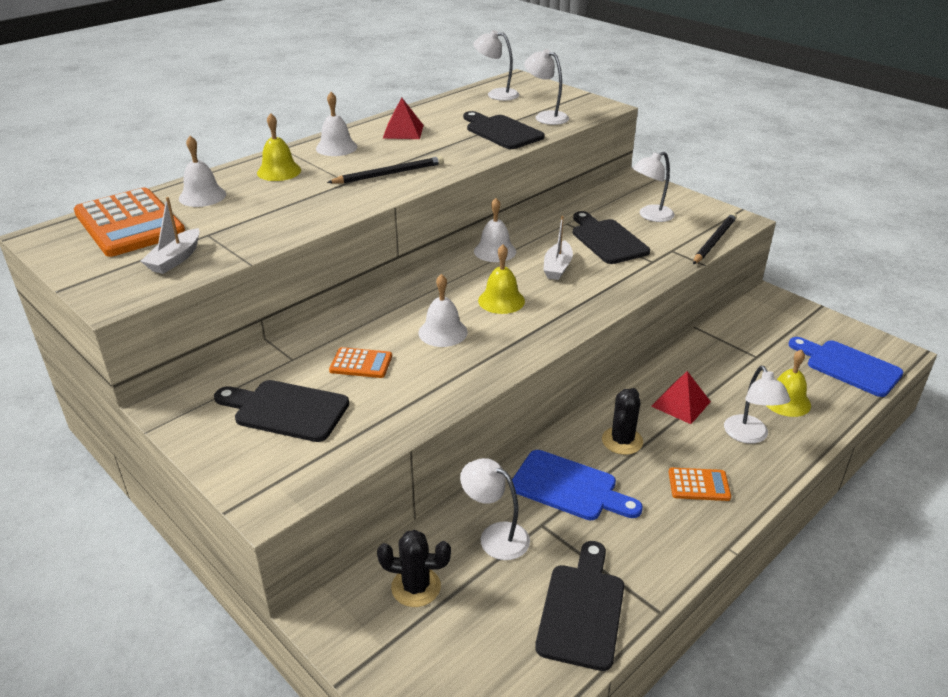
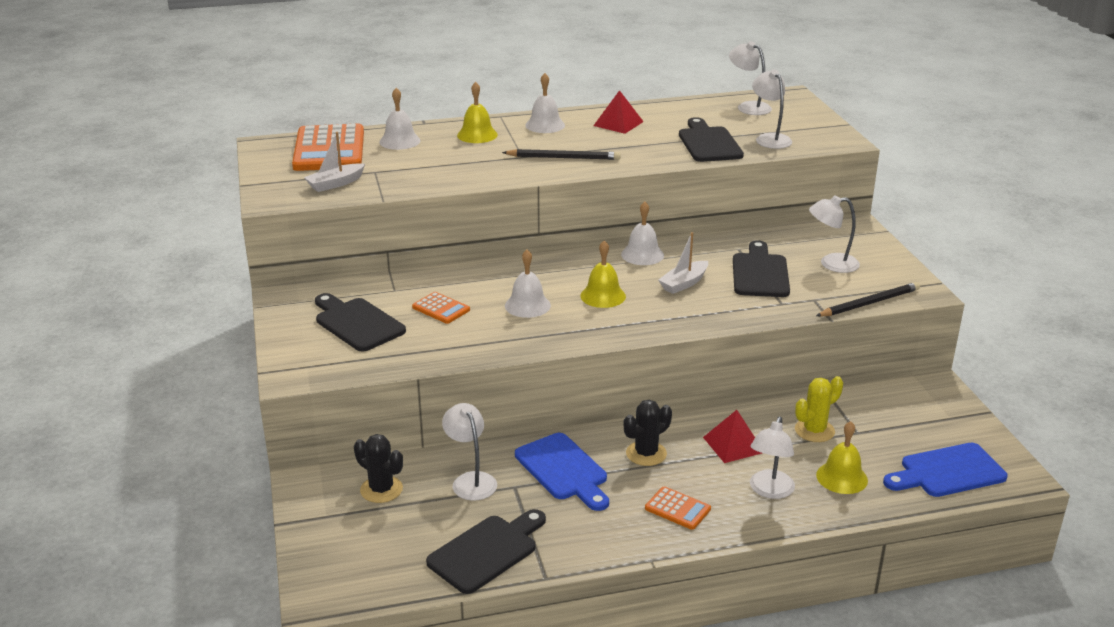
camera: 30 degrees right, 5 degrees down
blue cutting board [789,337,903,397] -> blue cutting board turned 90 degrees counterclockwise [883,443,1008,497]
none -> yellow cactus [795,376,843,442]

